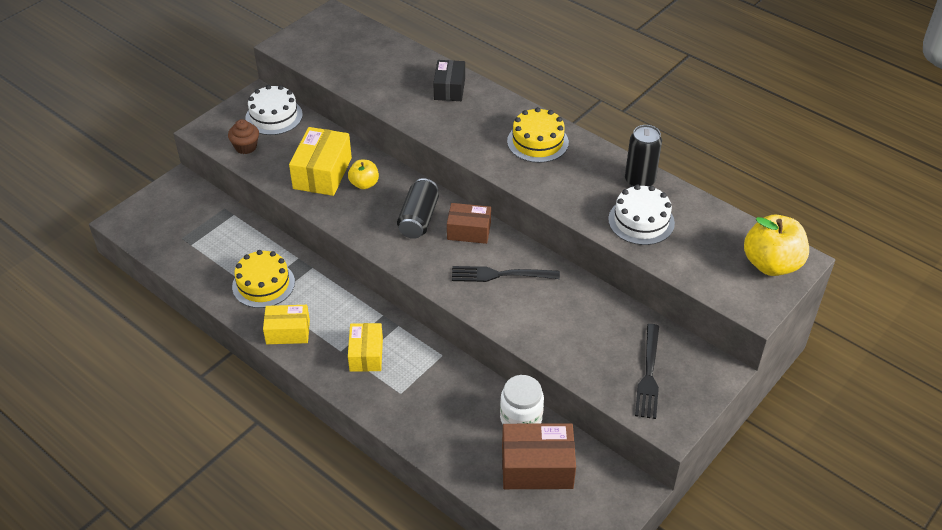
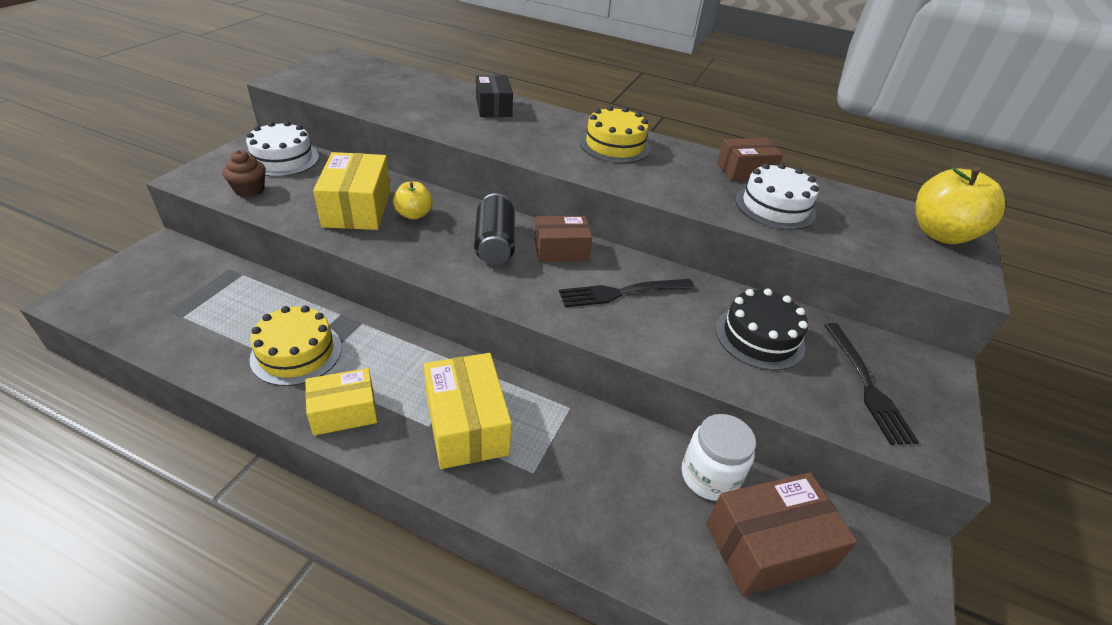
camera: 20 degrees left, 5 degrees down
yellow box [348,323,383,372] -> yellow box [424,353,512,469], size x1.51
black can [625,125,662,187] -> brown box [717,138,783,181]
none -> black cake [716,289,808,371]

